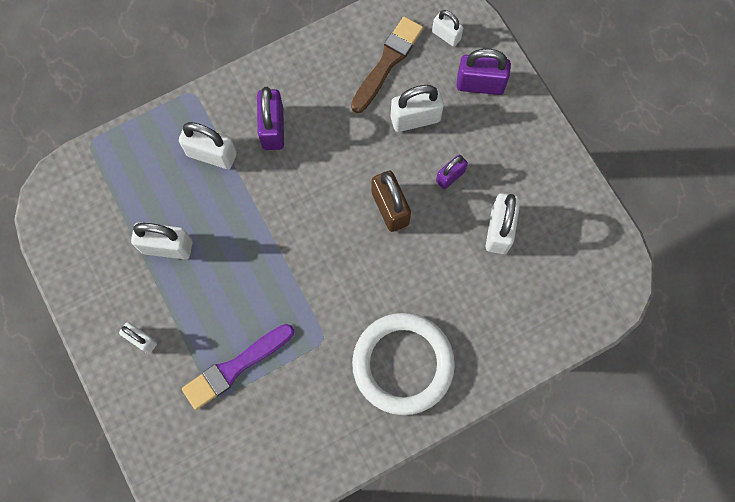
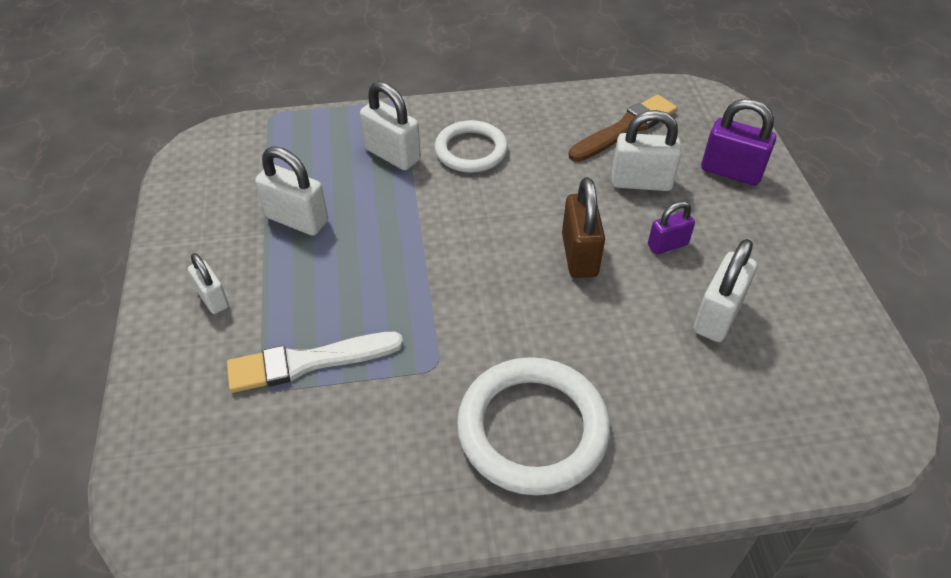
camera: 20 degrees right, 25 degrees down
purple brush [182,324,294,410] -> white brush [227,332,403,393]
purple padlock [257,87,284,150] -> white ring [435,120,508,173]
white padlock [432,10,463,47] -> none

